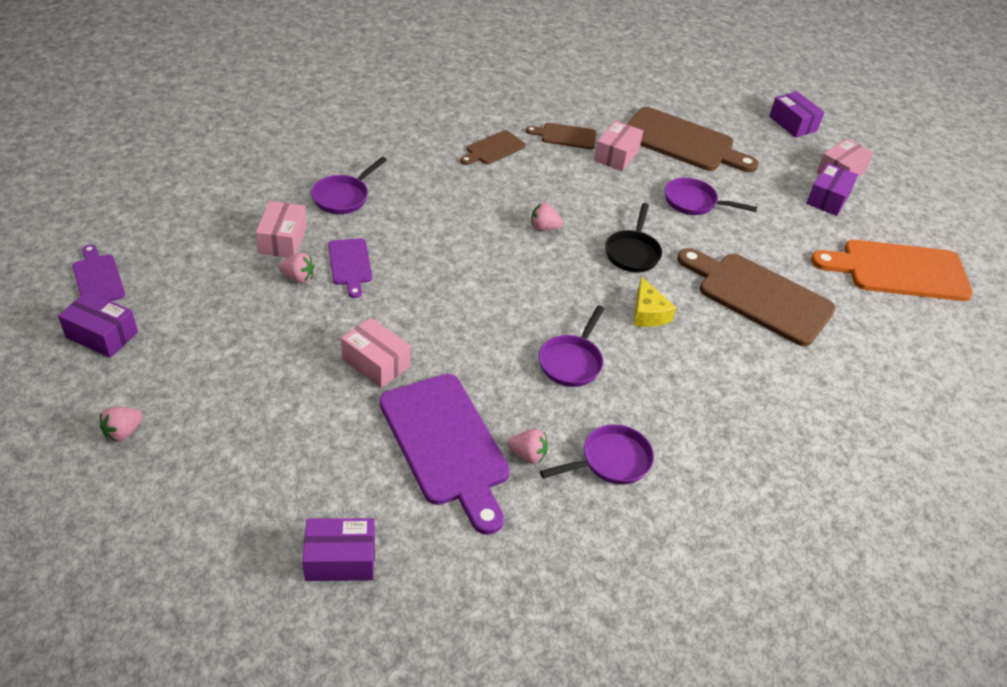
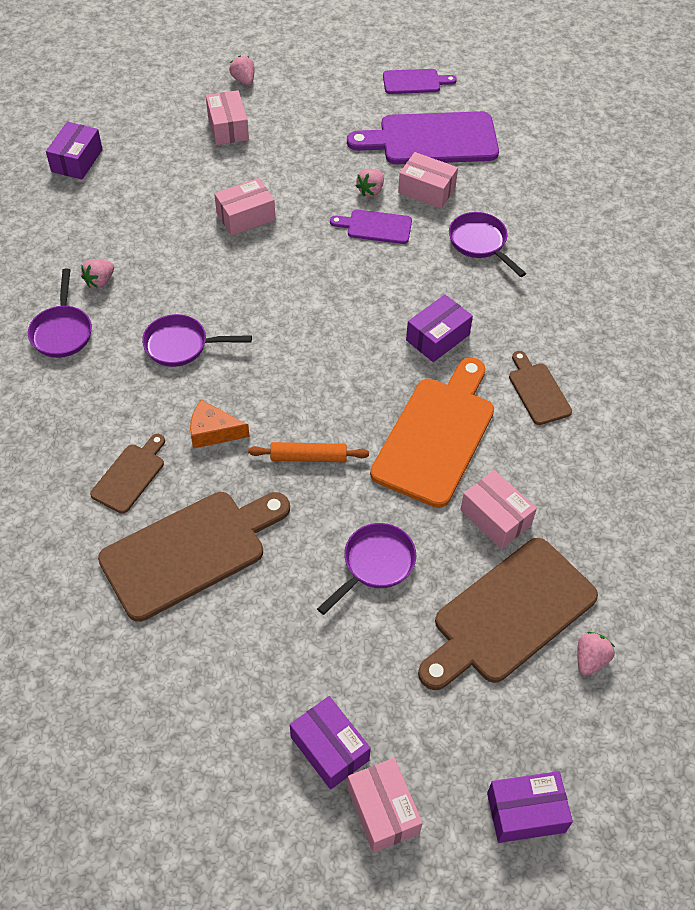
camera: 115 degrees right, 10 degrees up
purple box [58,291,138,358] -> purple box moved to [406,295,473,362]
purple cutting board [379,374,510,535] -> purple cutting board moved to [347,111,499,165]
brown cutting board [526,123,596,149] -> brown cutting board moved to [90,434,165,514]
pink strawberry [531,203,563,230] -> pink strawberry moved to [577,632,615,676]
purple pan [539,305,604,387] -> purple pan turned 45 degrees counterclockwise [142,314,252,367]
black pan [605,203,662,272] -> orange rolling pin [248,442,369,462]
yellow cheese [633,277,677,327] -> orange cheese [190,400,250,449]
orange cutting board [811,240,973,301] -> orange cutting board moved to [370,357,494,508]
none -> pink box [206,90,249,145]

